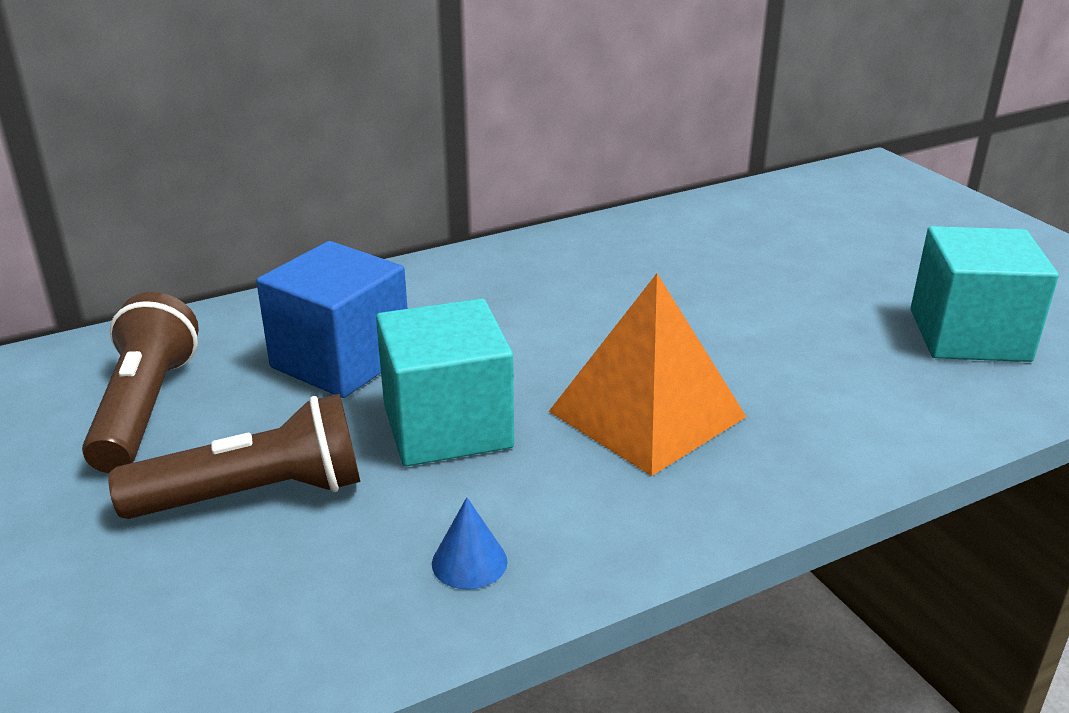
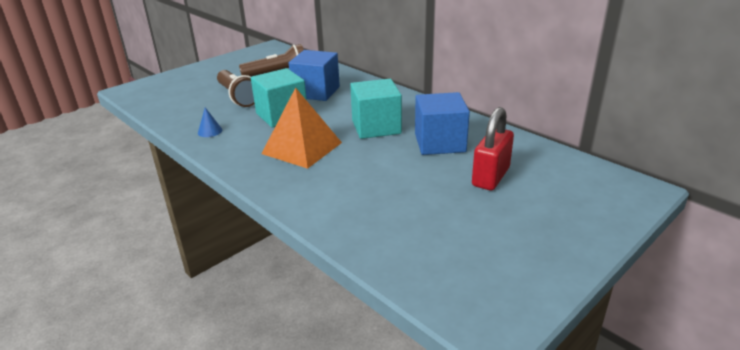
camera: 75 degrees right, 0 degrees up
turquoise cube [910,226,1059,362] -> turquoise cube moved to [350,79,402,139]
none -> blue cube [415,92,470,155]
none -> red padlock [472,107,514,190]

